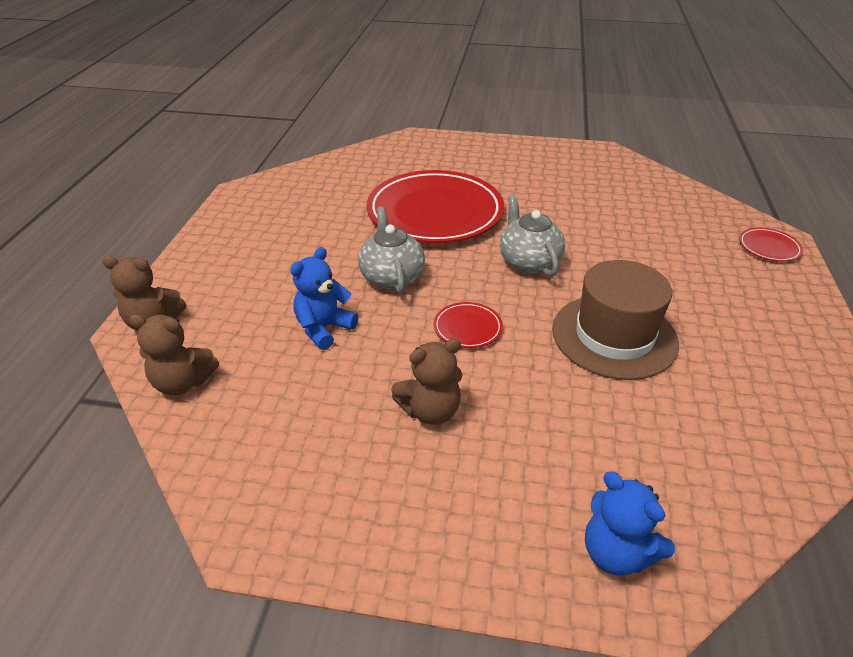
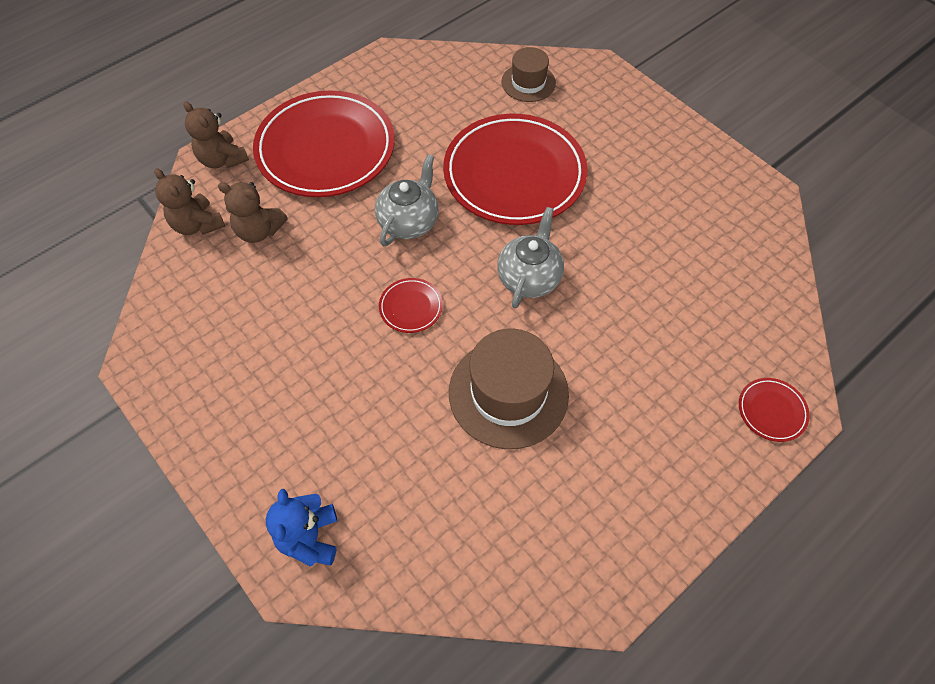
camera: 40 degrees right, 20 degrees up
blue teddy bear [291,247,358,350] -> none
brown teddy bear [391,338,463,425] -> brown teddy bear moved to [218,182,288,243]
none -> red plate [253,90,395,197]
none -> brown hat [501,47,556,102]

